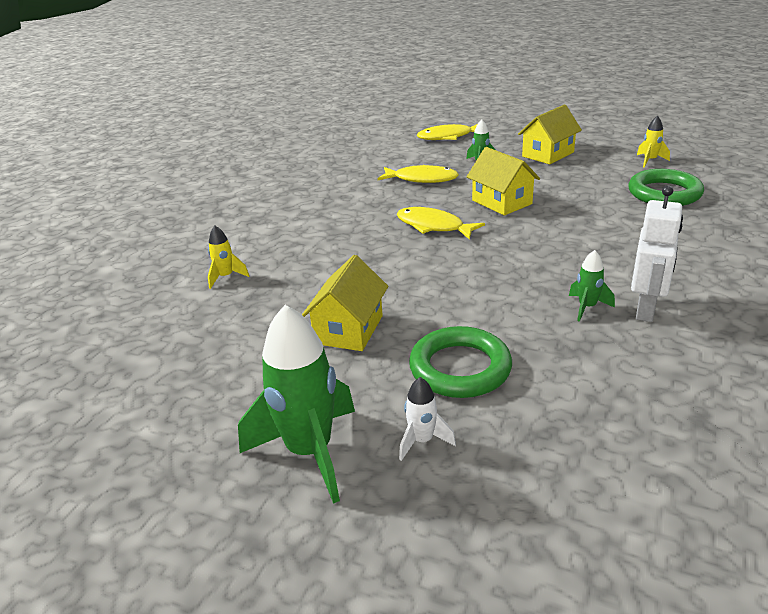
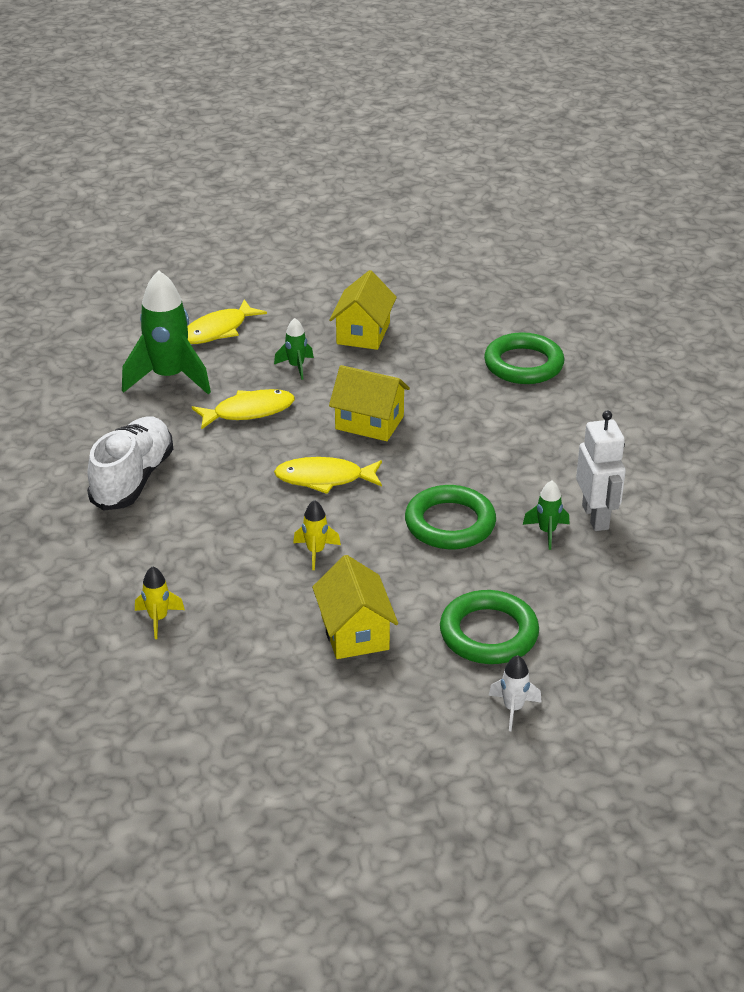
camera: 35 degrees left, 5 degrees up
green rocket [238,305,355,504] -> green rocket moved to [122,271,211,394]
yellow rocket [637,116,670,168] -> yellow rocket moved to [293,500,341,570]
none -> white shoe [87,416,173,511]
none -> green ring [405,485,496,549]

